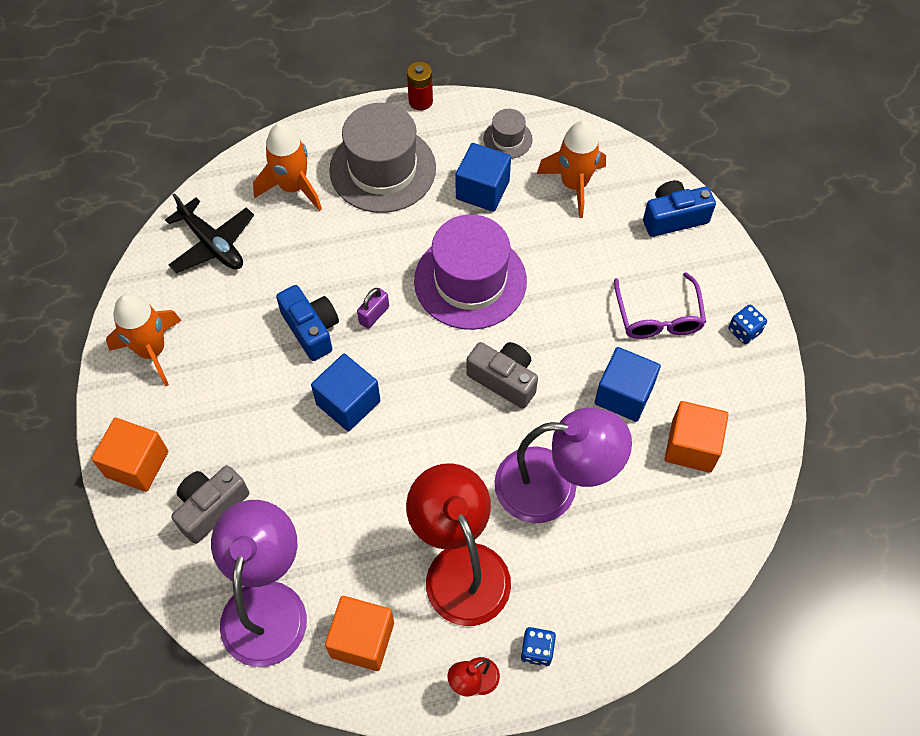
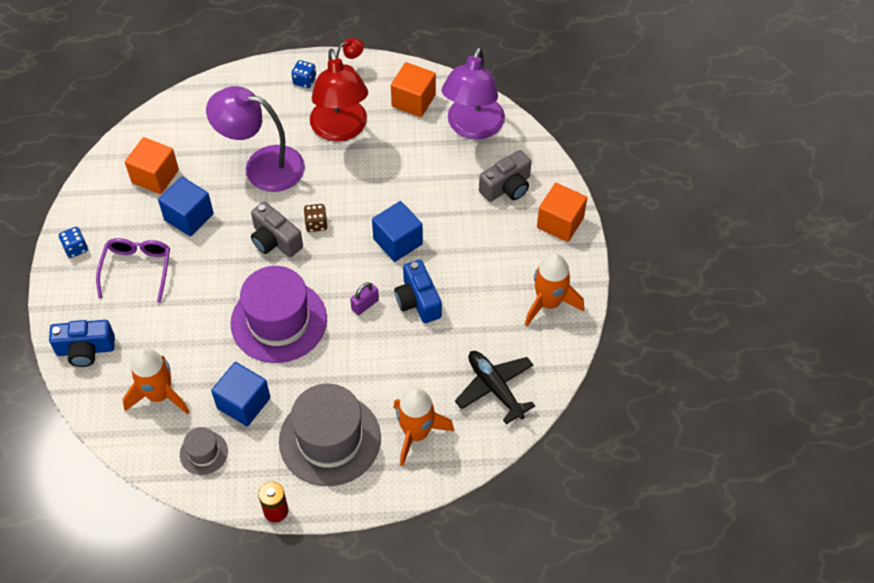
camera: 170 degrees left, 5 degrees down
none -> brown dice [304,204,327,232]

